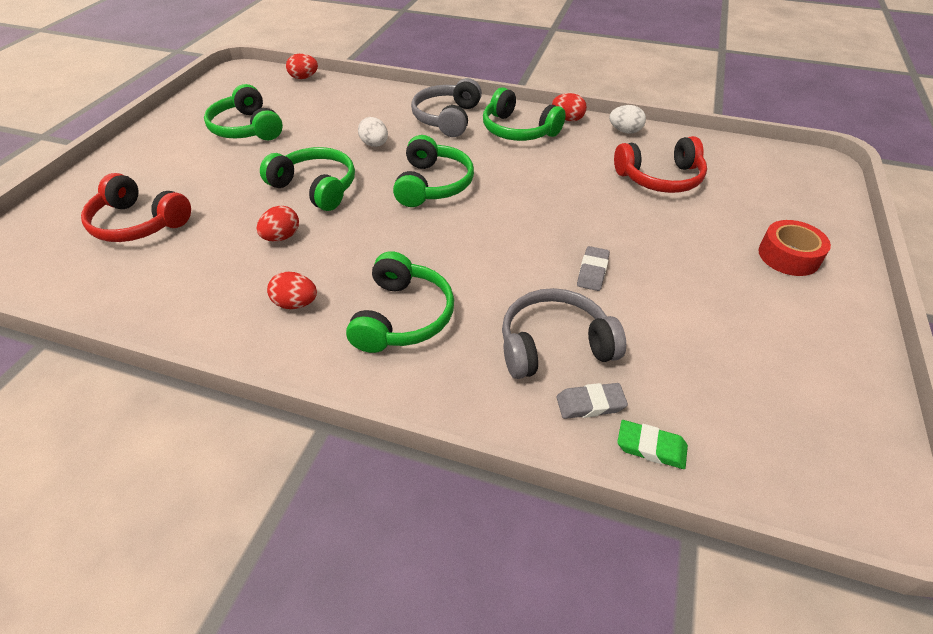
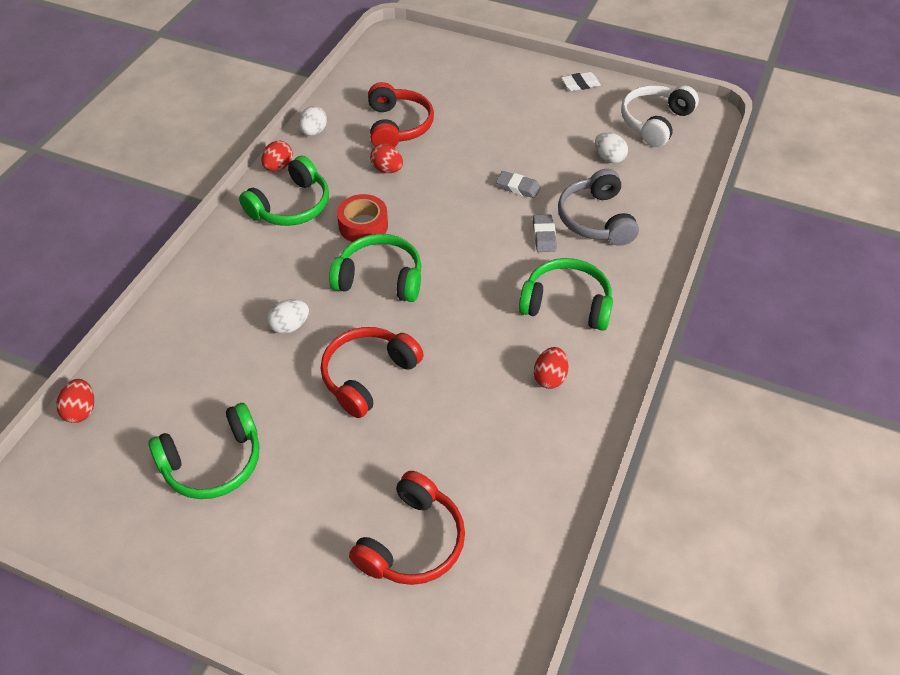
camera: 85 degrees left, 5 degrees up
red egg [257,206,299,241] -> red egg moved to [370,144,403,173]
green headphones [260,147,355,211] -> red headphones [321,327,424,418]
grey headphones [411,78,482,137] -> none
grey eraser [556,383,628,419] -> grey eraser moved to [533,215,557,252]
green eraser [617,420,688,469] -> none
red tape [758,220,831,276] -> red tape moved to [337,194,388,242]
none -> white eraser [561,72,601,91]
none -> white egg [595,132,628,163]
none -> white headphones [621,85,699,147]

